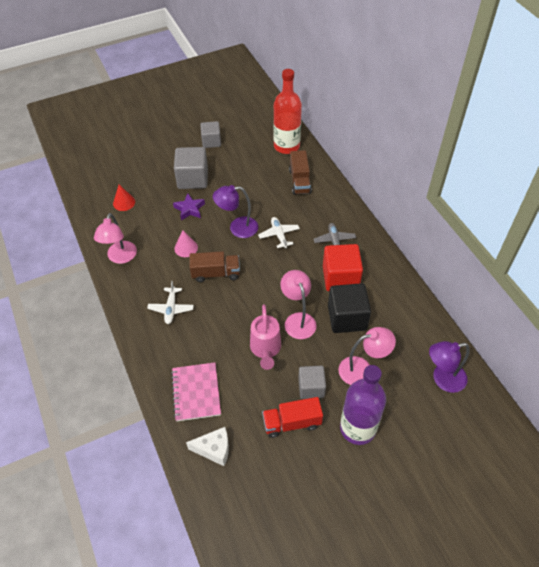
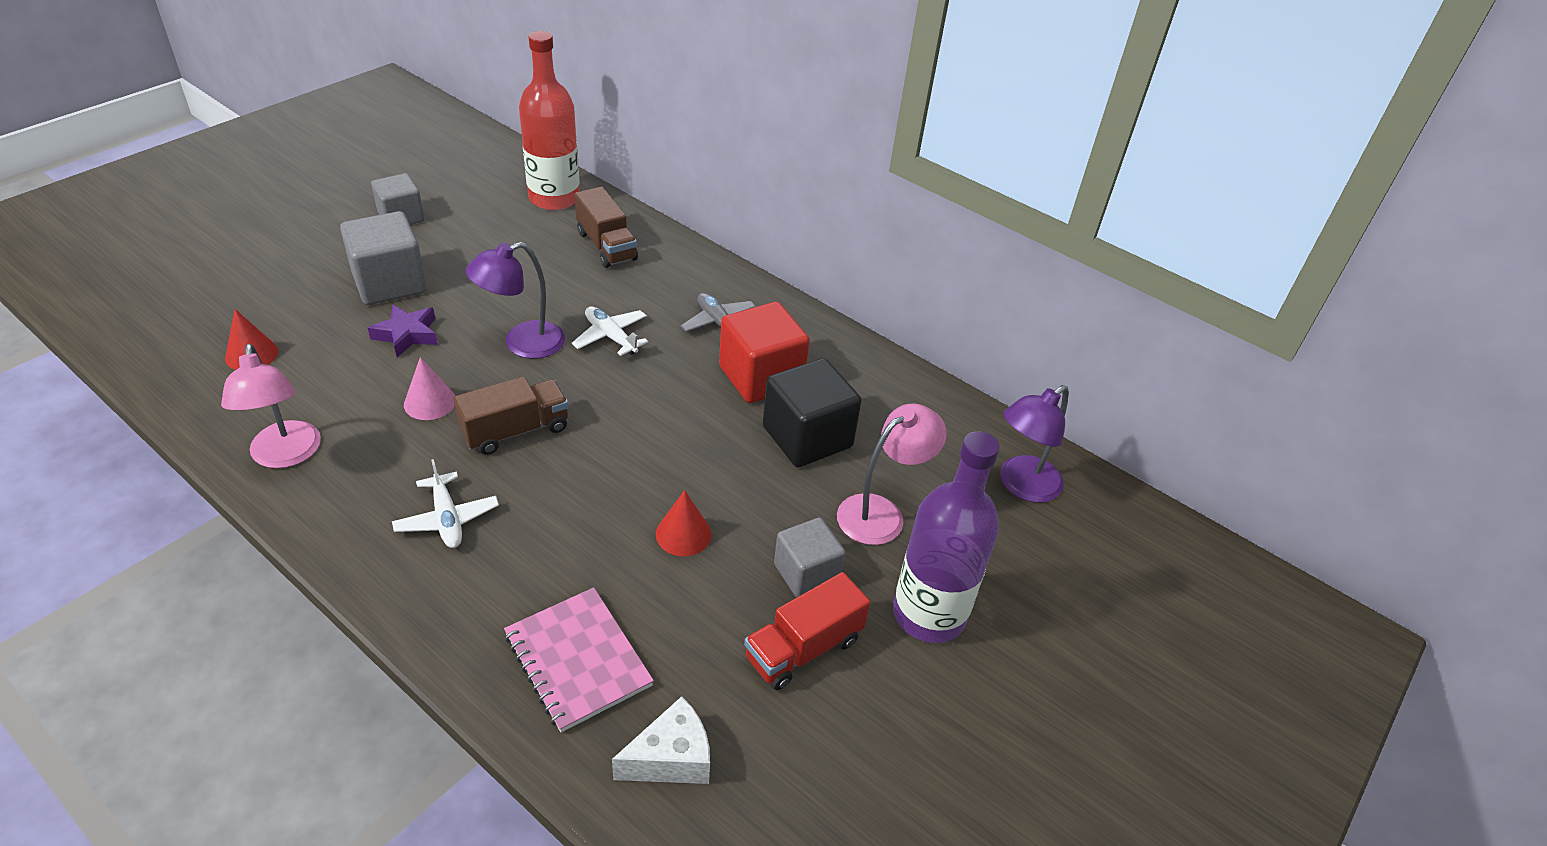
camera: 30 degrees left, 10 degrees down
pink watering can [250,304,281,370] -> red cone [656,490,711,556]
pink lamp [280,270,316,339] -> none

